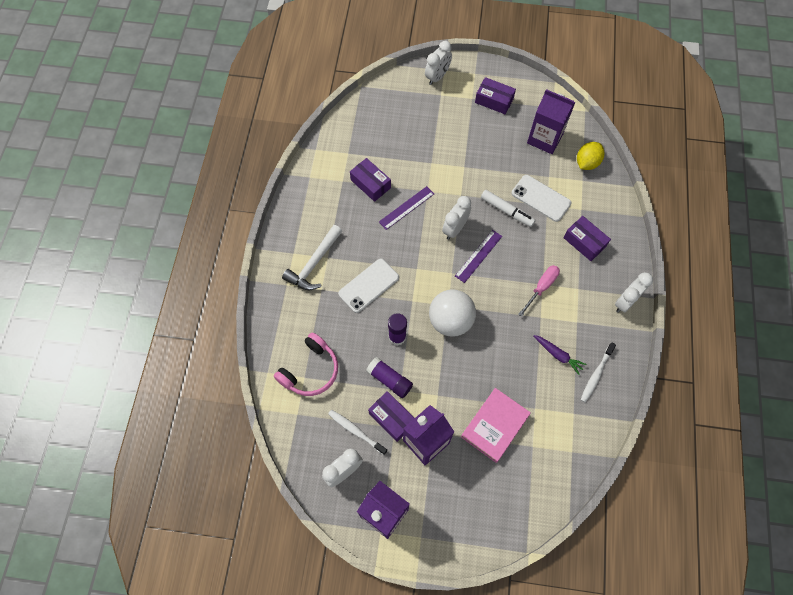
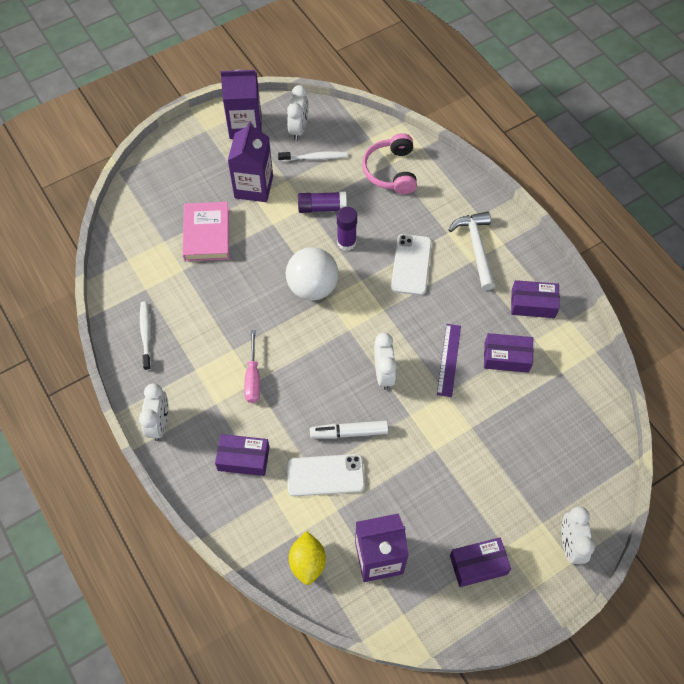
camera: 140 degrees right, 5 degrees down
purple box [368,391,414,442] -> purple box moved to [511,280,560,318]
purple ruler [455,230,502,283] -> none
purple carrot [533,335,587,375] -> none

